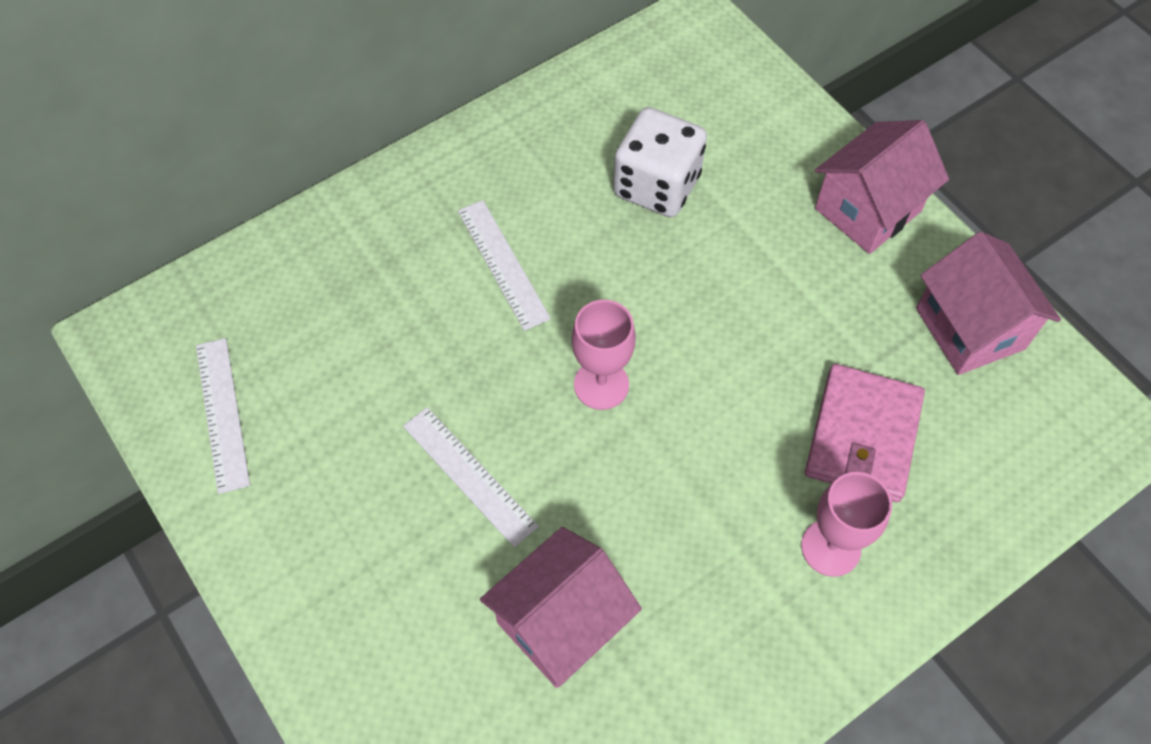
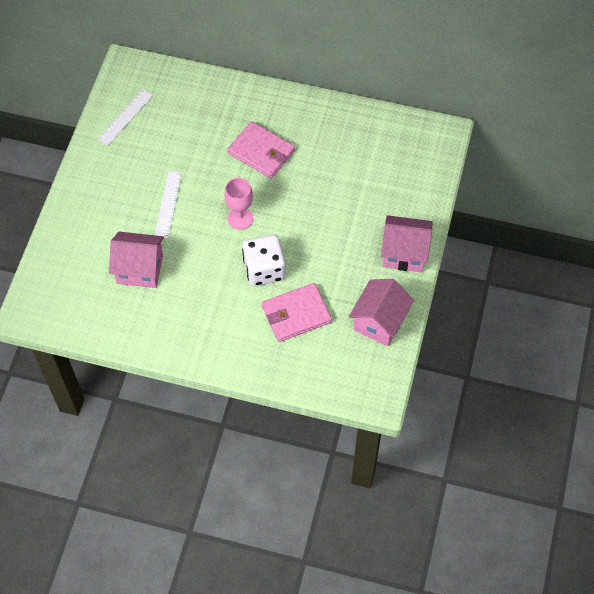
camera: 50 degrees right, 0 degrees up
white ruler [458,200,551,331] -> pink wallet [227,121,295,179]
white dice [613,107,707,217] -> white dice moved to [242,235,286,286]
pink goblet [801,472,892,577] -> none

